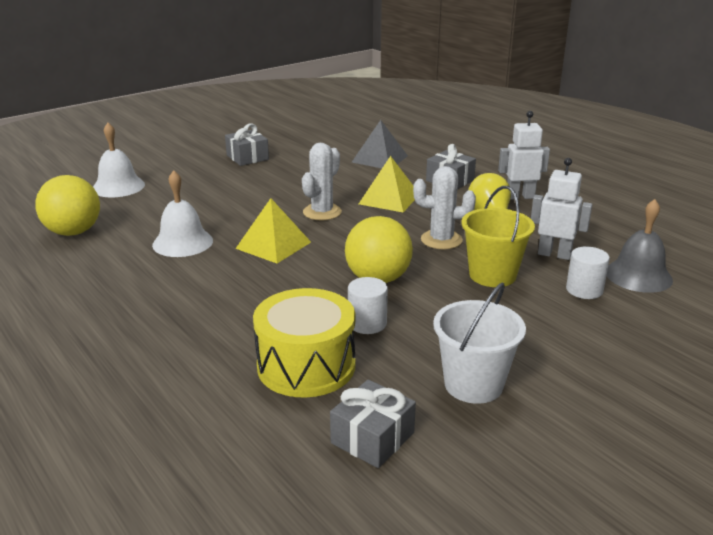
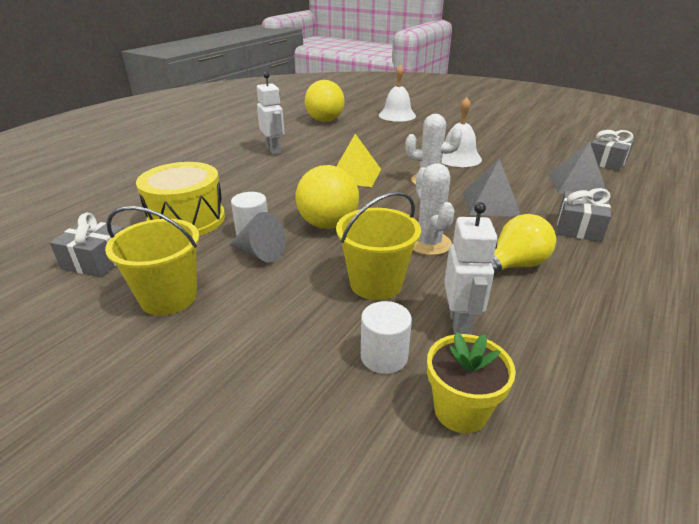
camera: 70 degrees right, 5 degrees up
white bell [152,170,213,257] -> white bell moved to [442,97,482,167]
grey gift [225,123,269,166] -> grey gift moved to [591,130,634,171]
yellow pyramid [359,156,415,212] -> grey pyramid [462,159,521,217]
white bucket [433,282,526,404] -> yellow bucket [105,206,200,316]
white robot [498,111,550,200] -> white robot moved to [257,72,284,155]
grey bell [606,199,673,293] -> yellow flower pot [427,332,516,434]
none -> grey cone [229,212,285,263]

